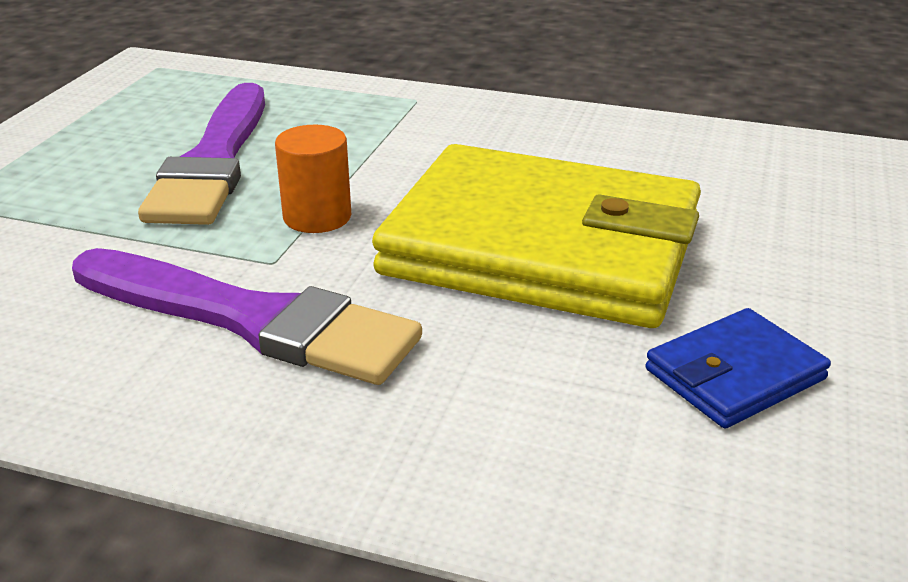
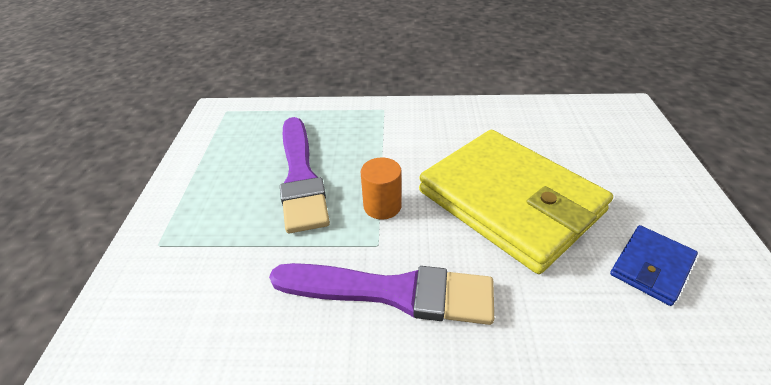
camera: 15 degrees left, 10 degrees up
yellow wallet [372,144,701,328] -> yellow wallet turned 45 degrees clockwise [419,130,613,274]

